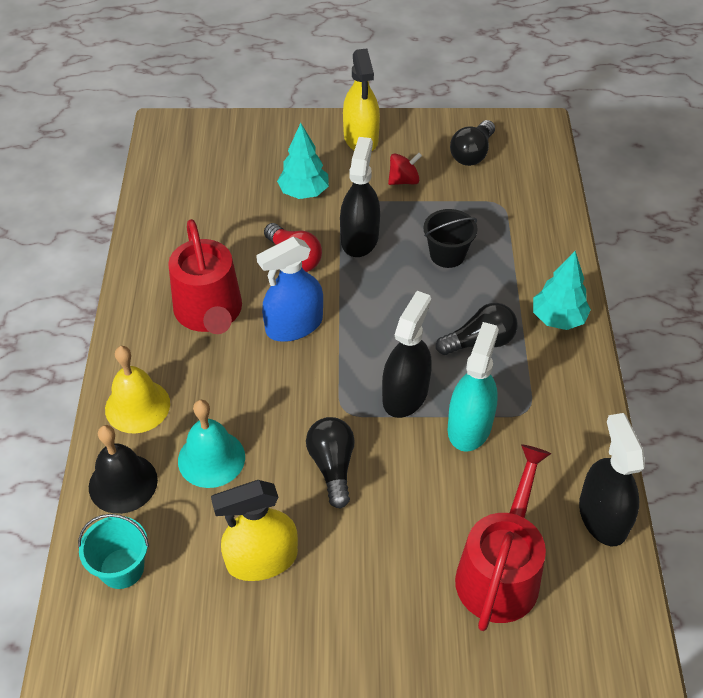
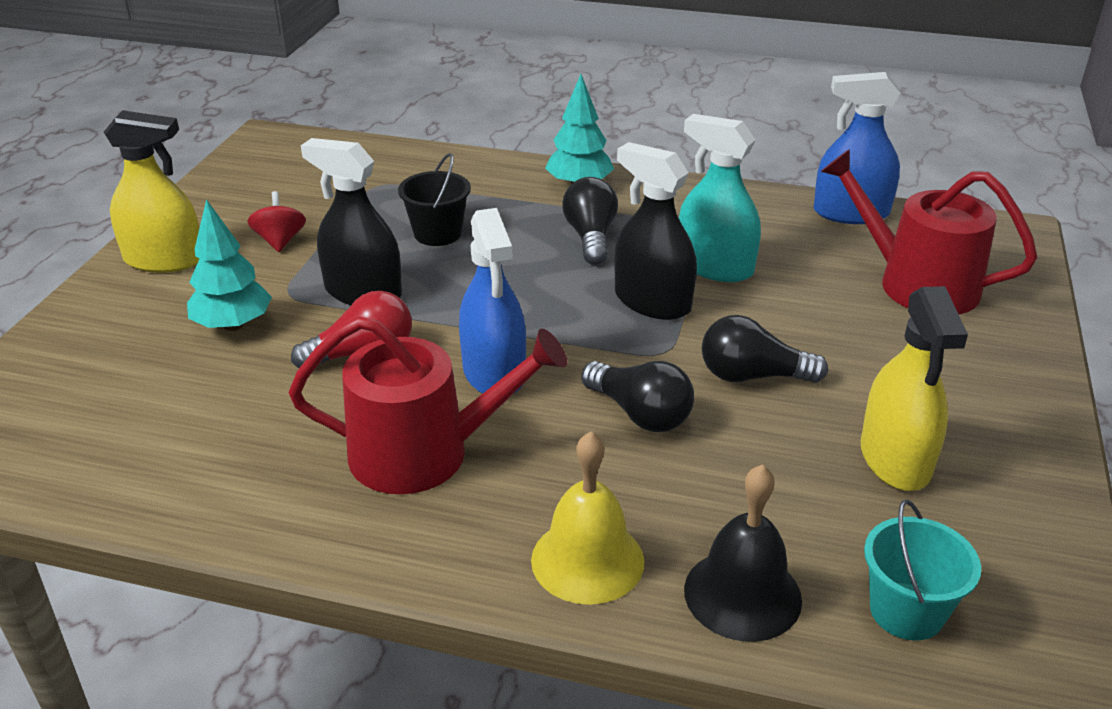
camera: 75 degrees left, 15 degrees down
turquoise bell [178,400,245,488] -> none
black light bulb [450,120,495,166] -> black light bulb moved to [581,361,694,432]
black spray bottle [579,413,645,546] -> blue spray bottle [813,72,900,224]

